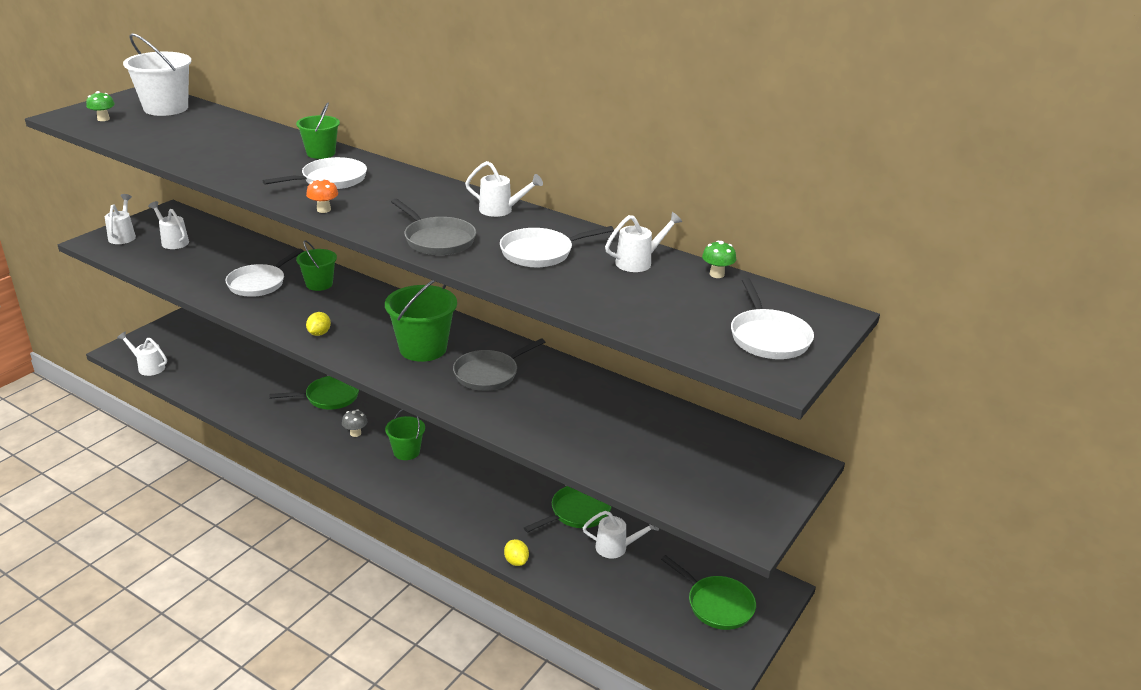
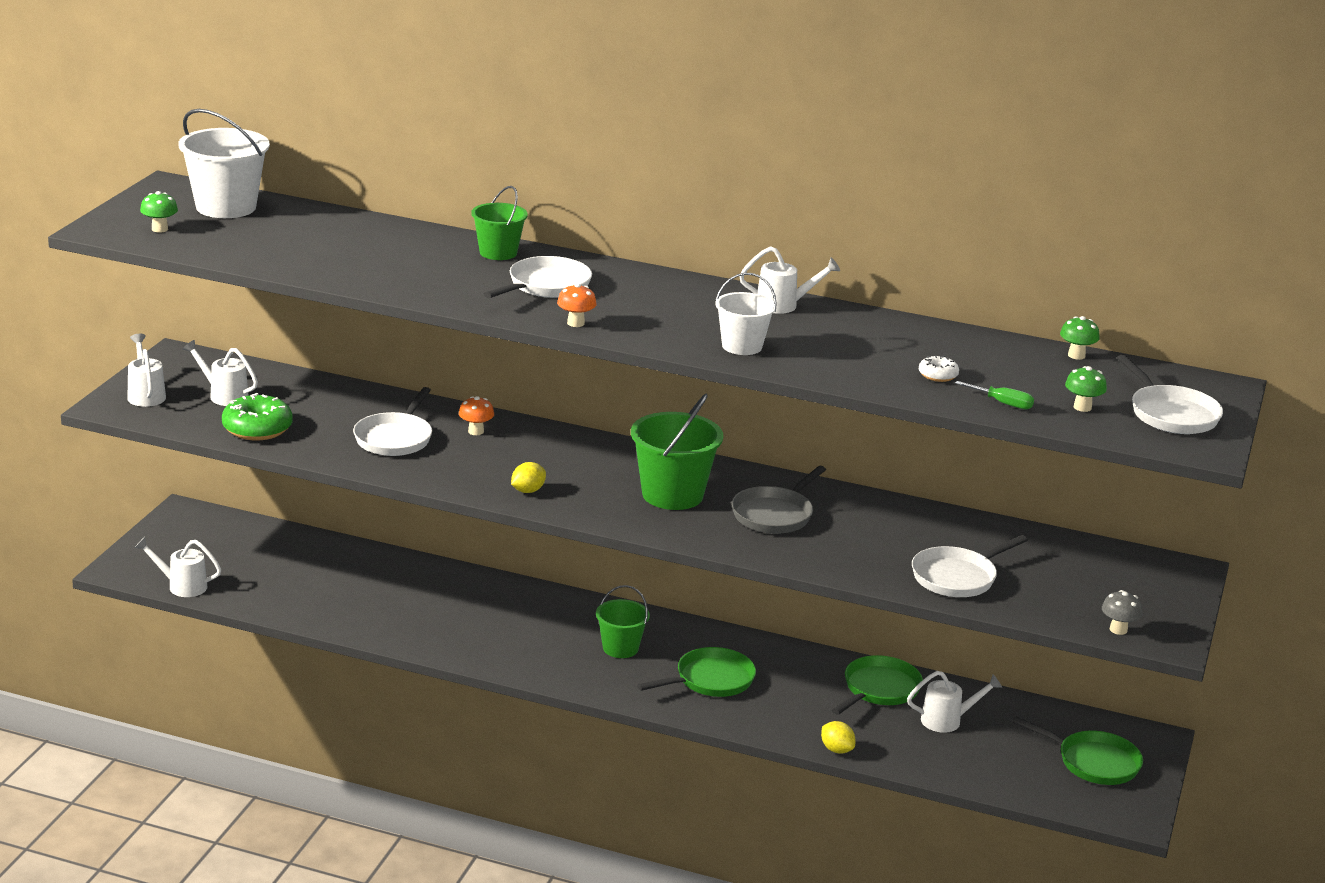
camera: 15 degrees left, 5 degrees down
green pan [269,376,359,410] -> green pan moved to [637,647,756,697]
green bucket [296,240,337,291] -> orange mushroom [459,396,494,435]
yellow lemon [306,312,331,336] -> yellow lemon turned 45 degrees clockwise [511,462,546,493]
grey mushroom [342,409,368,437] -> grey mushroom moved to [1102,590,1142,635]
grey pan [391,199,476,255] -> white bucket [715,273,777,355]
white pan [500,226,614,267] -> white pan moved to [912,535,1028,597]
white watering can [605,212,683,272] -> none
none -> green donut [222,393,293,440]
none -> white donut [919,355,959,382]
none -> green screwdriver [955,381,1034,409]
none -> green mushroom [1065,366,1107,412]

